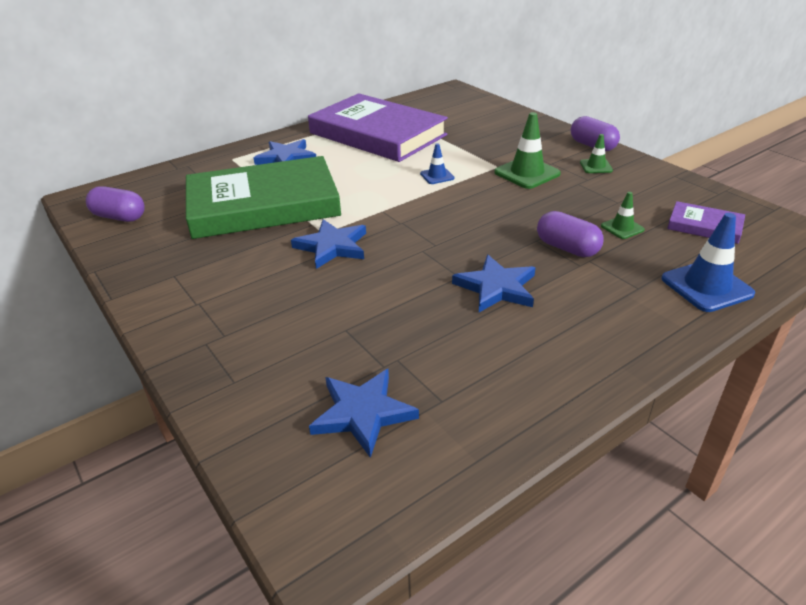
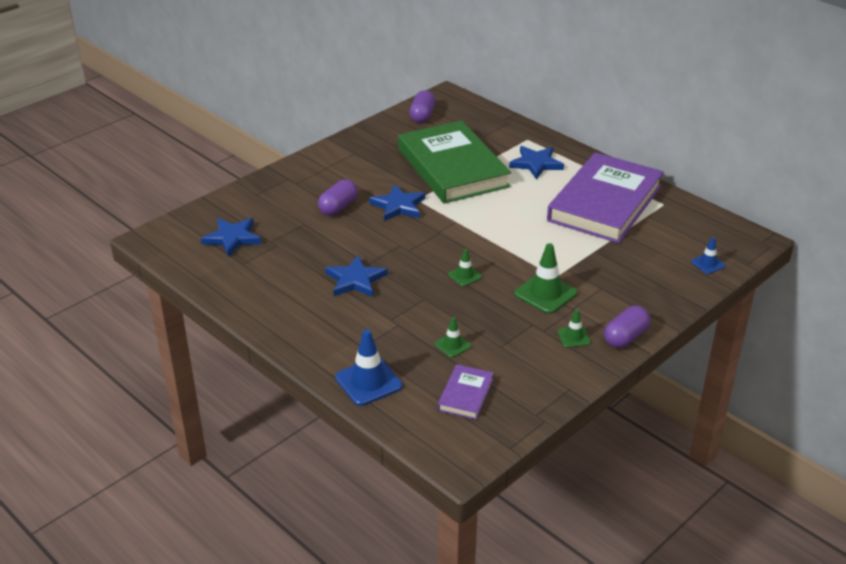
camera: 80 degrees right, 0 degrees up
blue traffic cone [420,143,454,184] -> blue traffic cone moved to [691,237,726,274]
purple capsule [537,211,604,257] -> purple capsule moved to [318,179,358,216]
none -> green traffic cone [448,249,482,287]

